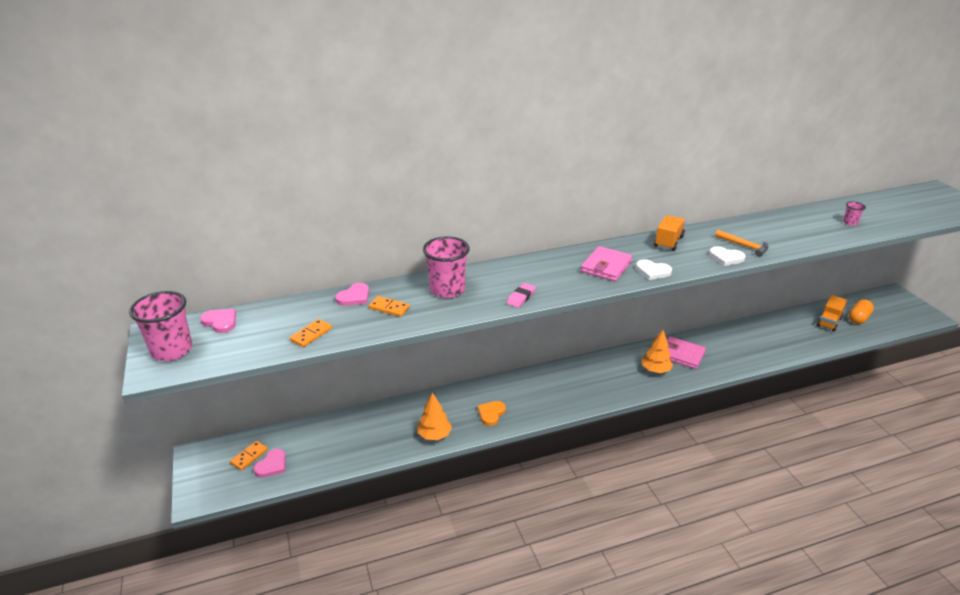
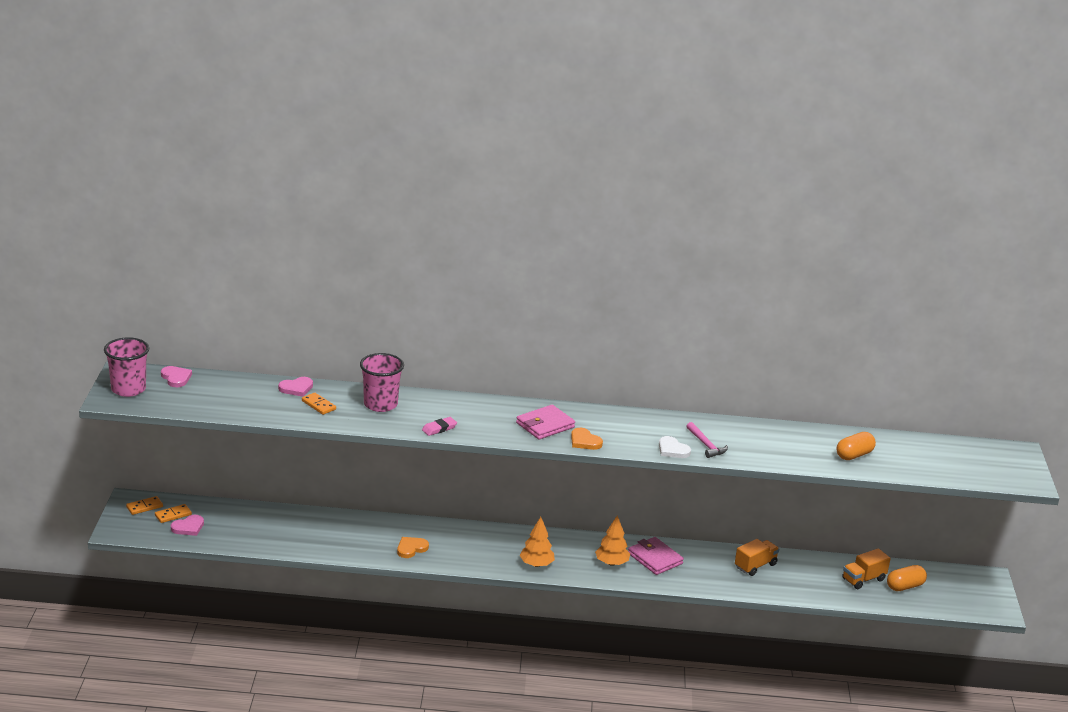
camera: 20 degrees right, 5 degrees down
orange domino [290,319,332,347] -> orange domino moved to [126,496,163,515]
orange tree [417,392,452,440] -> orange tree moved to [519,517,555,567]
white heart [636,259,672,280] -> orange heart [571,428,603,450]
orange truck [654,216,686,251] -> orange truck moved to [735,539,779,576]
orange hammer [715,230,769,257] -> pink hammer [686,422,728,458]
pink cup [843,202,866,226] -> orange capsule [837,432,876,460]

